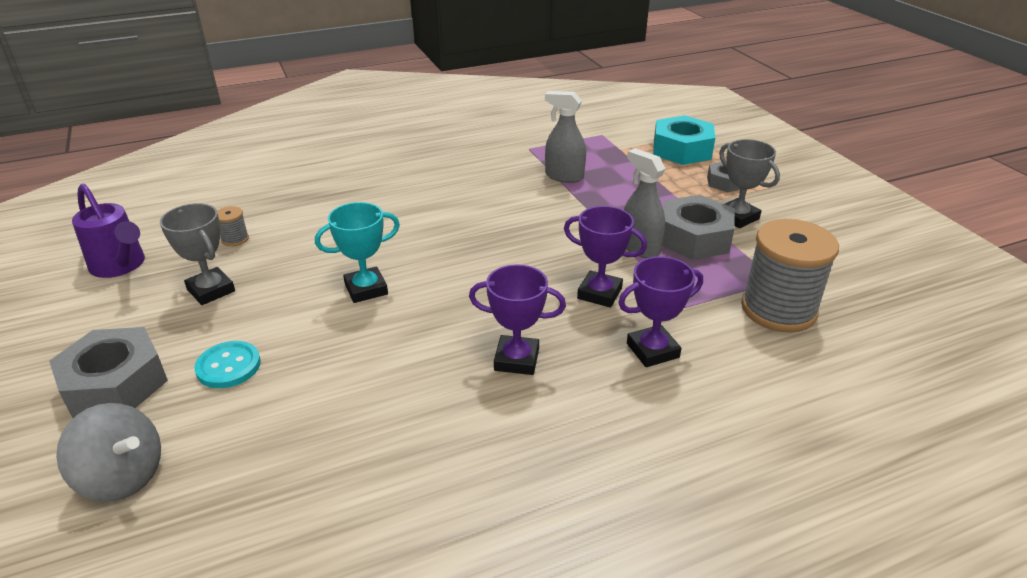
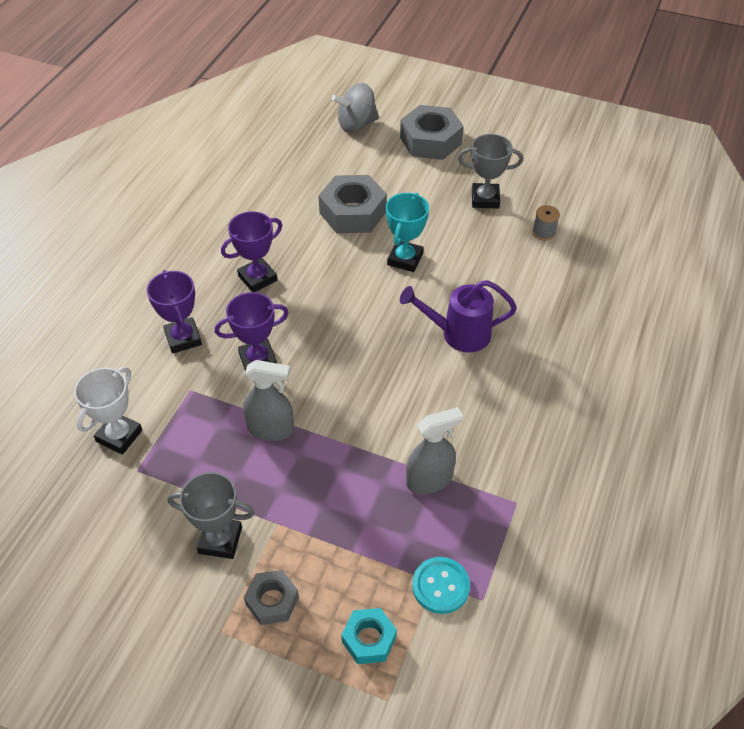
camera: 135 degrees right, 15 degrees up
purple watering can [72,184,145,278] -> purple watering can moved to [400,280,517,353]
turquoise button [194,341,261,388] -> turquoise button moved to [412,557,470,614]
purple trophy [618,256,703,367] -> purple trophy turned 45 degrees counterclockwise [146,270,202,354]
turquoise nut [653,115,715,165] -> turquoise nut [341,608,397,664], size x0.57
grey nut [662,195,735,260] -> grey nut moved to [318,175,387,233]
grey spool [741,219,839,332] -> white trophy [74,367,142,455]

